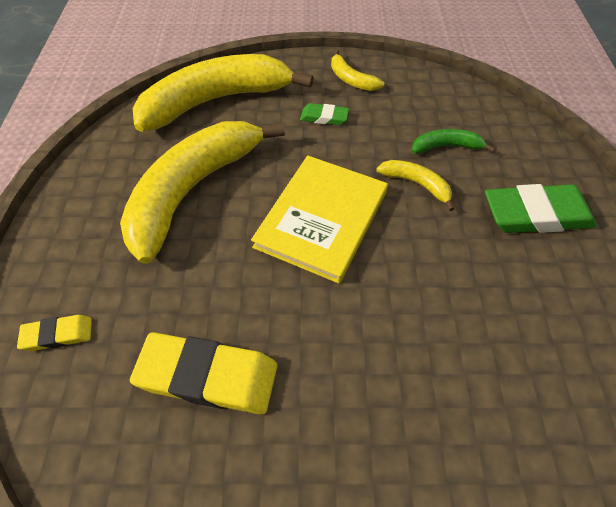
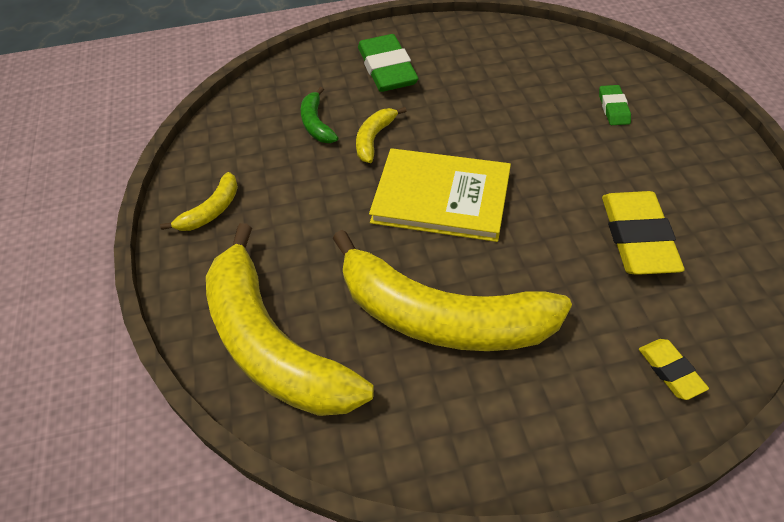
camera: 100 degrees left, 5 degrees down
green eraser [300,103,349,125] -> green eraser moved to [599,85,631,125]

